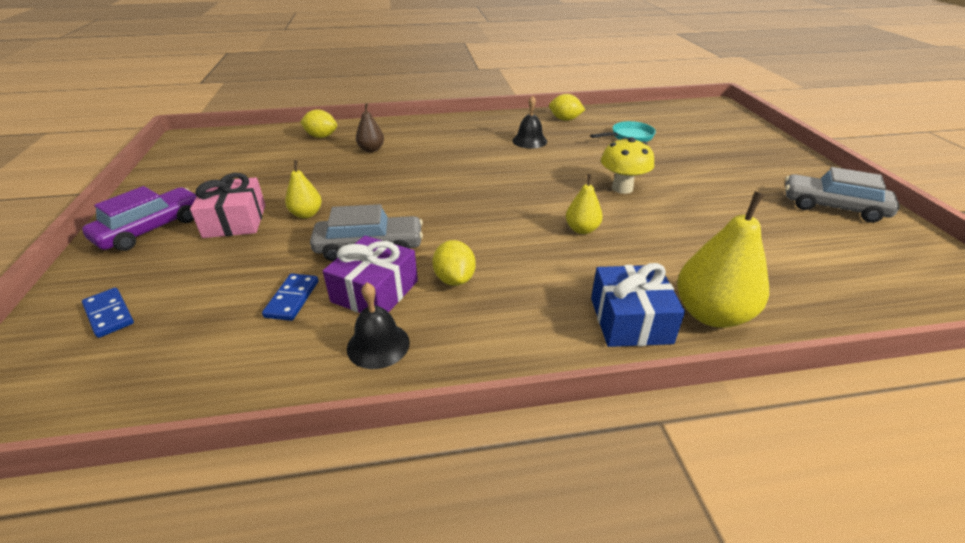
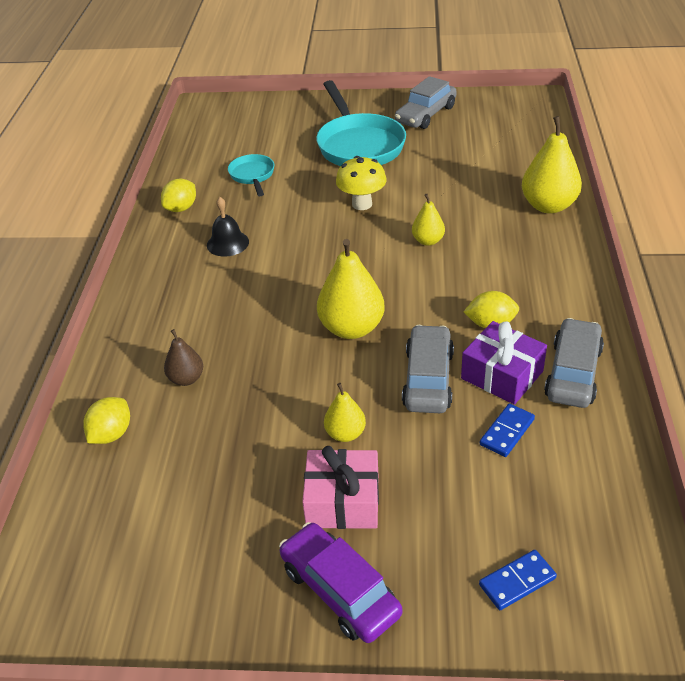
camera: 75 degrees left, 5 degrees up
blue domino [262,274,319,321] -> blue domino turned 75 degrees counterclockwise [480,404,535,457]
black bell [347,283,410,369] -> grey car [544,318,604,408]
blue gift [591,263,685,347] -> none
none -> turquoise pan [316,80,406,166]
none -> yellow pear [317,239,385,339]

